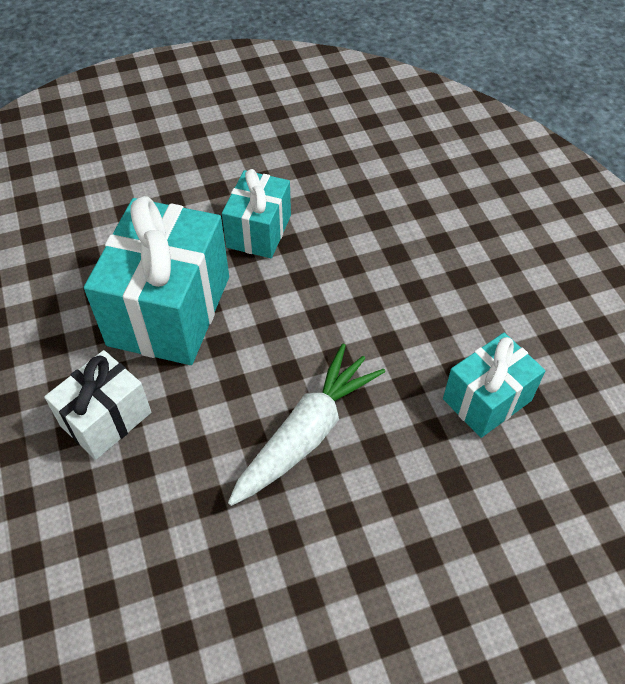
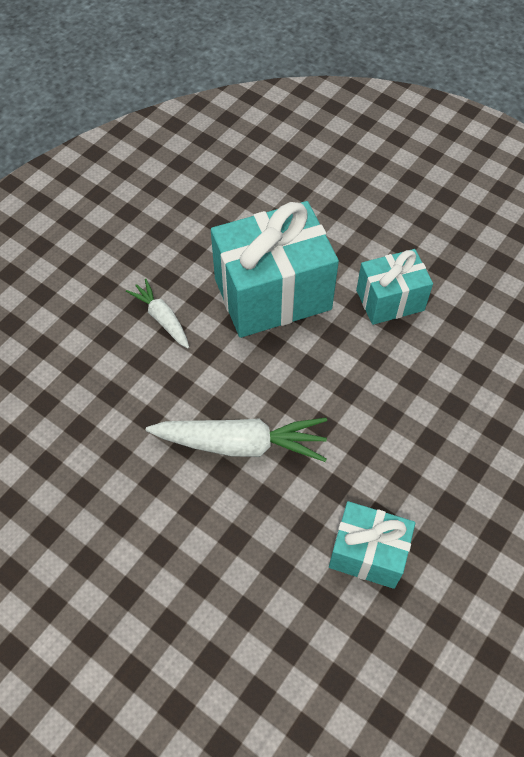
camera: 55 degrees right, 5 degrees up
white gift [44,350,151,460] -> white carrot [126,279,189,348]

